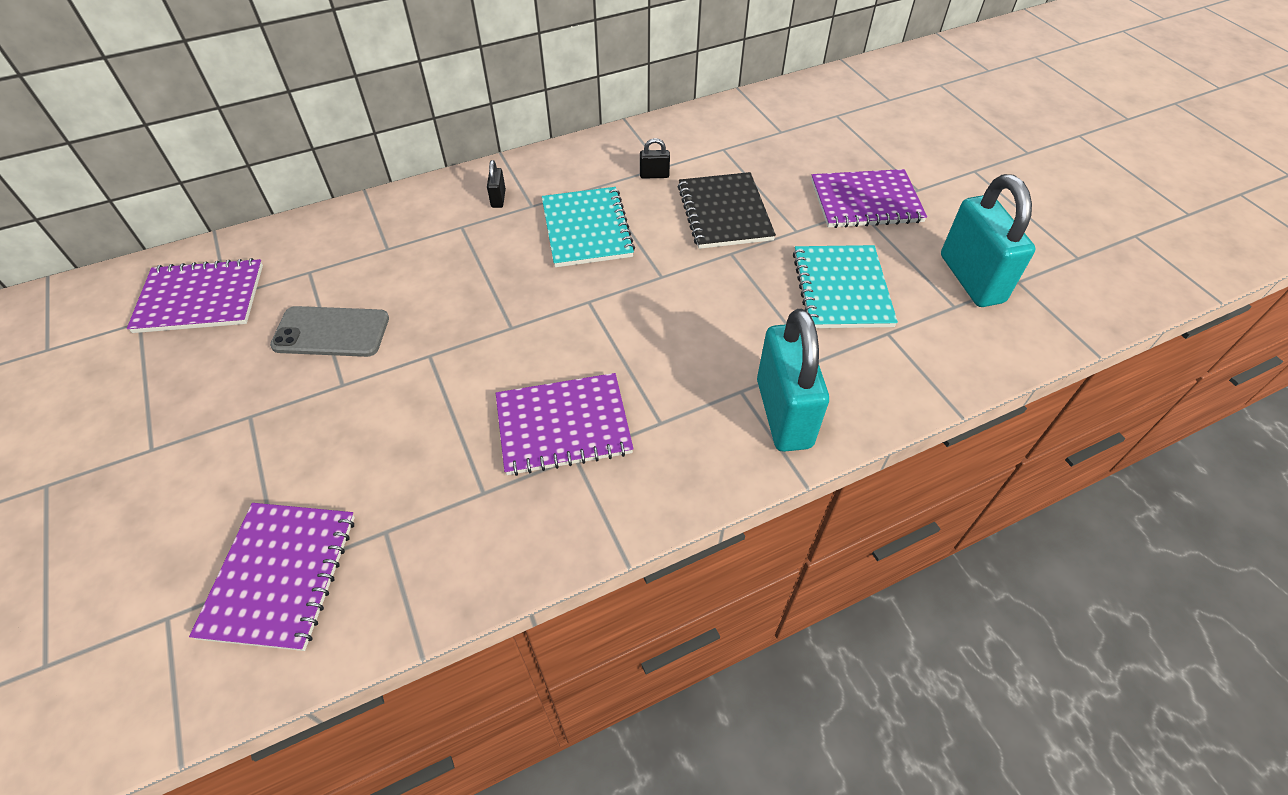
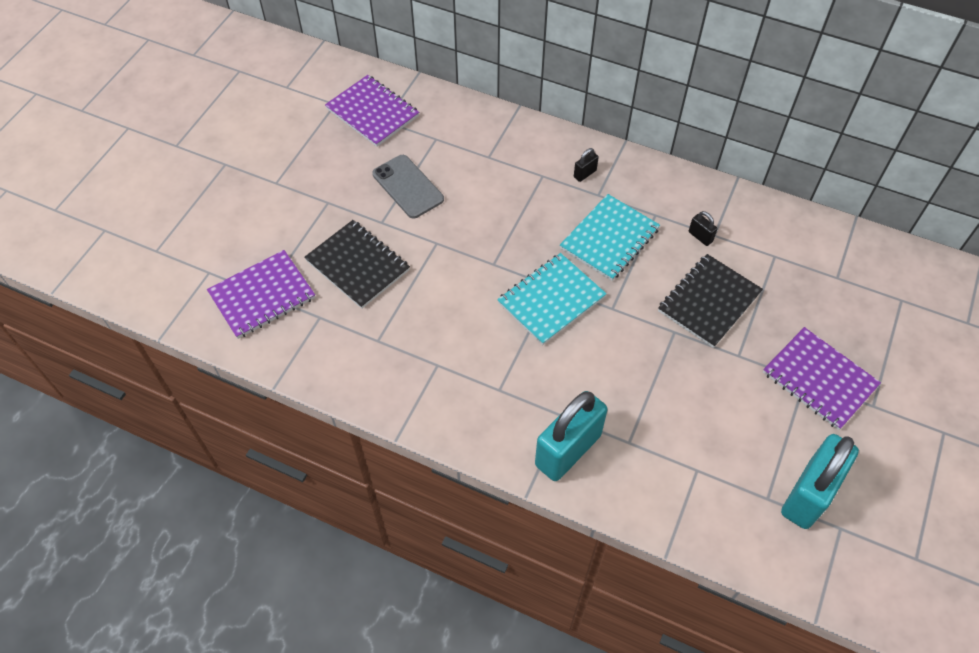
camera: 50 degrees right, 5 degrees up
purple notebook [496,373,634,476] -> none
turquoise notebook [793,245,898,328] -> turquoise notebook moved to [497,253,607,345]
none -> black notebook [304,220,410,309]

